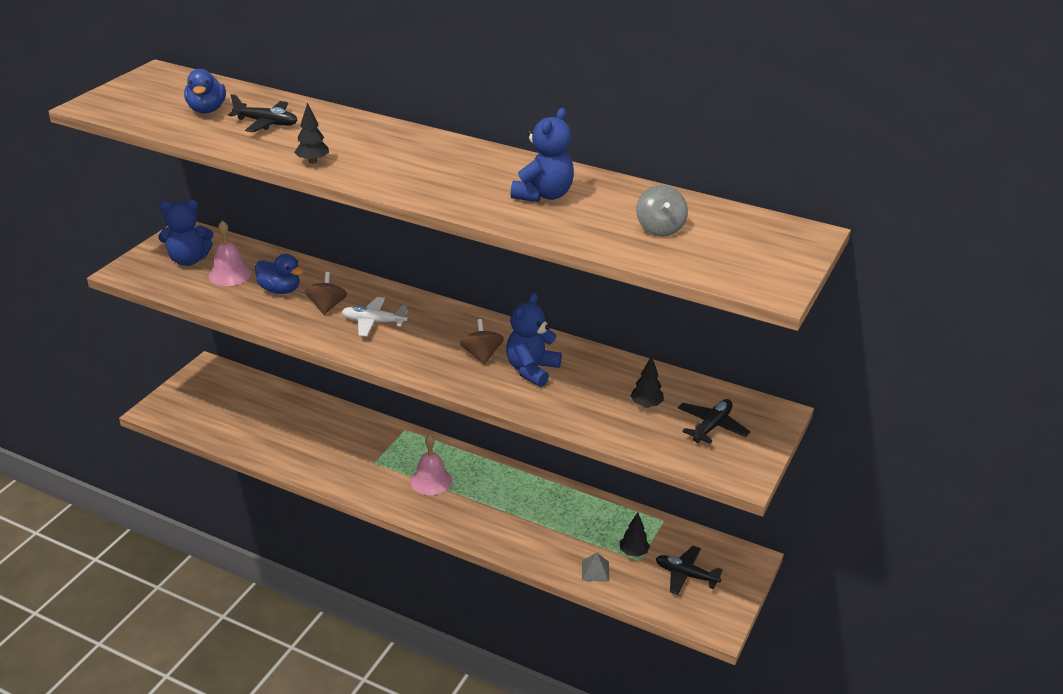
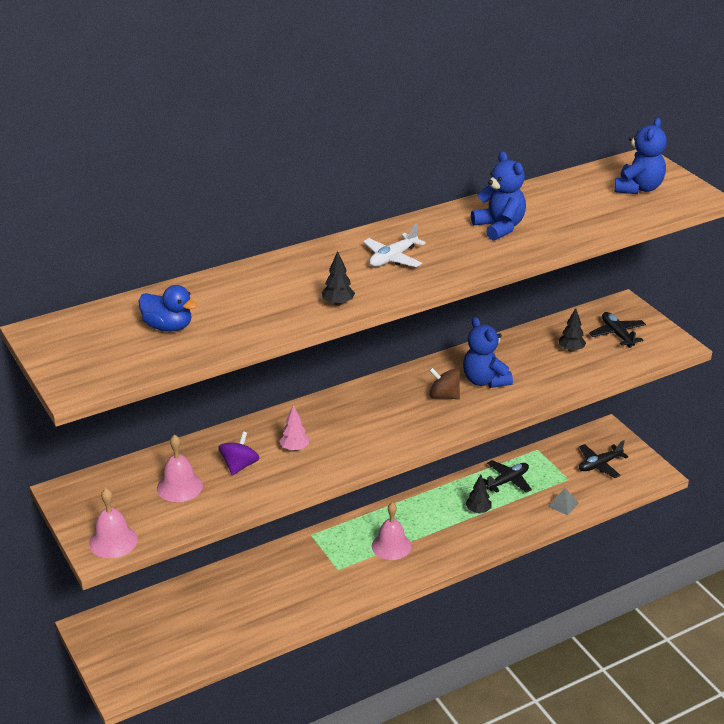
camera: 55 degrees left, 0 degrees up
blue teddy bear [159,200,213,266] -> blue teddy bear moved to [615,118,667,194]
black plane [228,94,297,132] -> black plane moved to [483,460,532,493]
blue duck [255,254,304,294] -> purple spinning top [218,431,260,475]
brown spinning top [305,272,347,315] -> pink tree [279,405,309,451]
white plane [342,297,408,336] -> white plane moved to [363,224,426,267]
black tree [620,513,650,557] -> black tree moved to [465,474,492,513]
grey spinning top [636,185,688,236] -> none
none -> pink bell [89,488,138,558]

